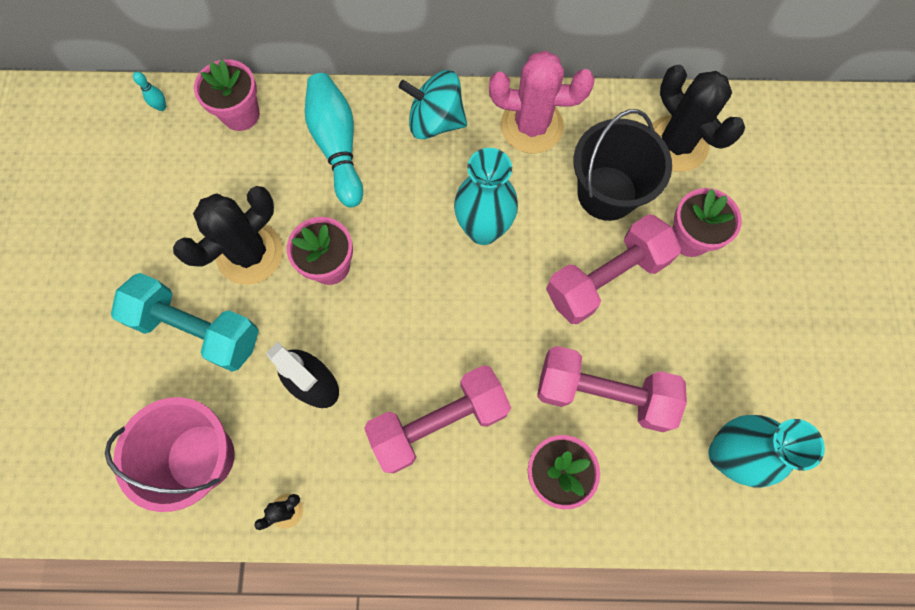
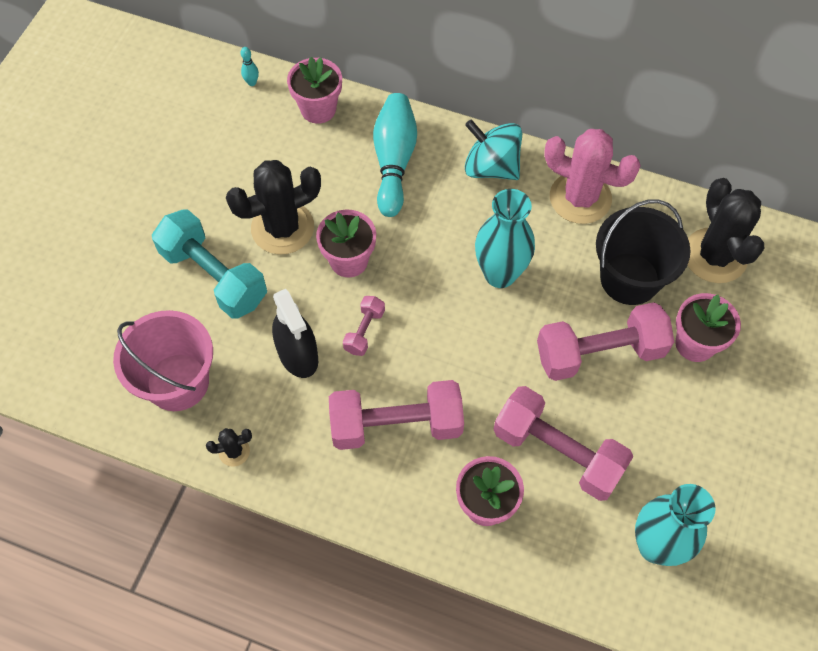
camera: 20 degrees right, 10 degrees down
none -> pink dumbbell [343,296,385,356]

